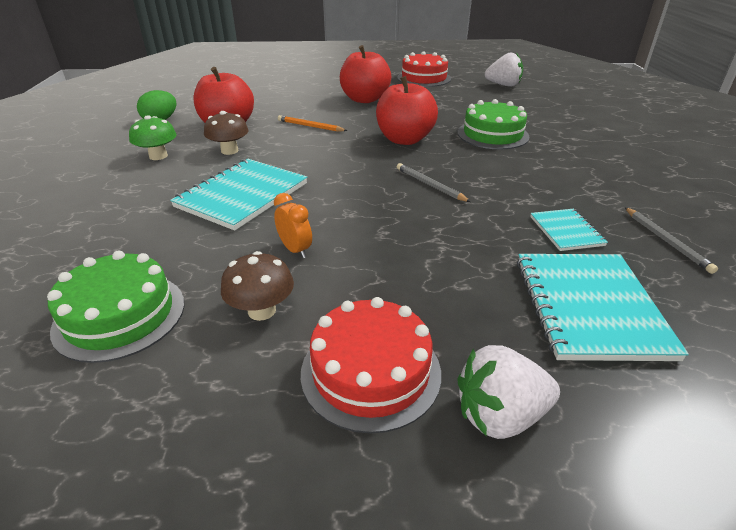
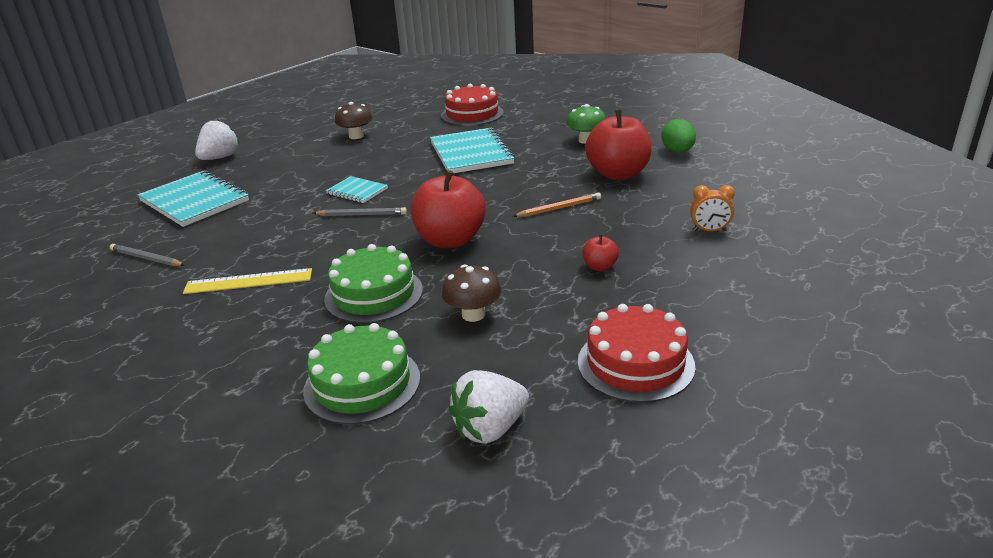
camera: 135 degrees right, 5 degrees down
green cake [47,250,184,363] -> green cake moved to [303,323,420,425]
brown mushroom [204,111,249,155] -> brown mushroom moved to [442,264,502,322]
orange clock [274,193,312,258] -> orange clock moved to [690,185,735,231]
red cake [301,297,441,433] -> red cake moved to [441,84,504,126]
red apple [340,45,391,103] -> red apple [582,234,619,271], size x0.45
turquoise notebook [530,209,608,251] -> turquoise notebook moved to [326,176,388,203]
none -> yellow ruler [183,268,312,294]

